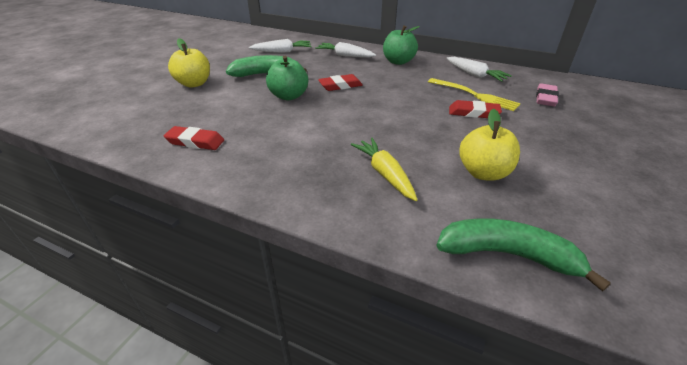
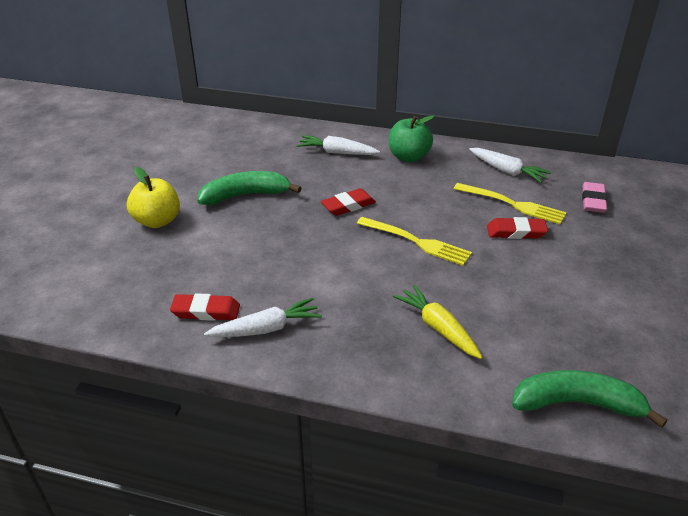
camera: 10 degrees left, 0 degrees up
white carrot [249,39,312,53] -> white carrot moved to [204,298,322,337]
green apple [266,56,308,100] -> none
yellow apple [459,109,520,181] -> none
none -> yellow fork [356,217,472,266]

